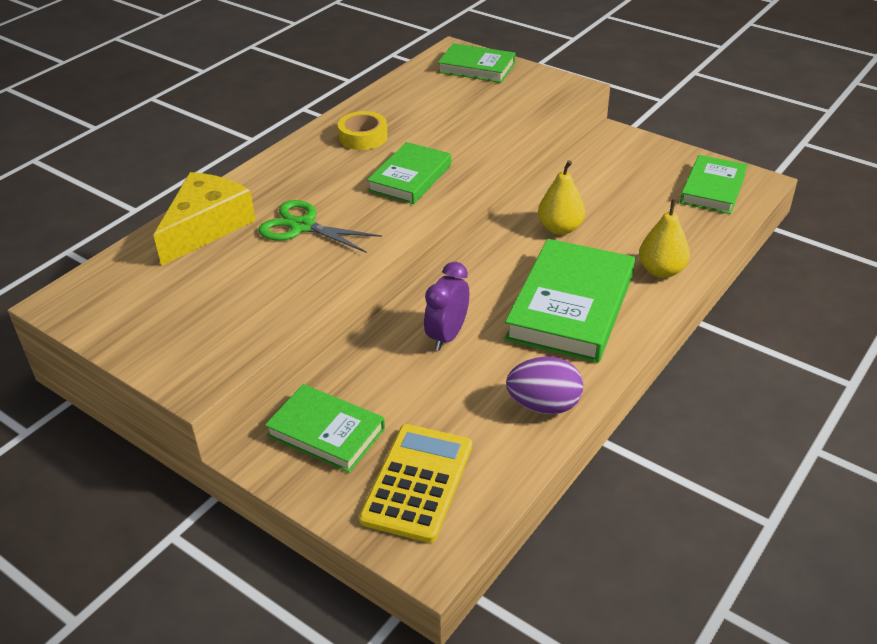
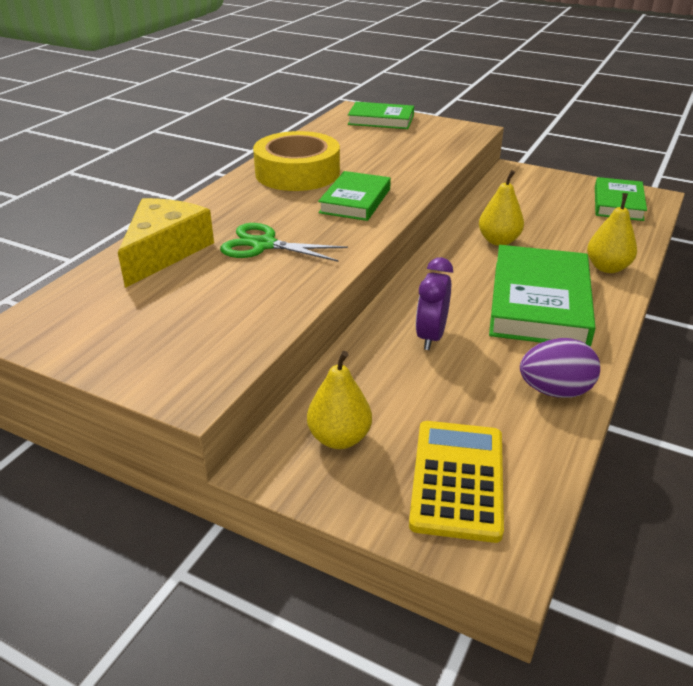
camera: 10 degrees left, 5 degrees down
green book [265,384,385,473] -> yellow pear [307,351,372,449]
yellow tape [338,111,388,150] -> yellow tape [253,131,340,191], size x1.82

